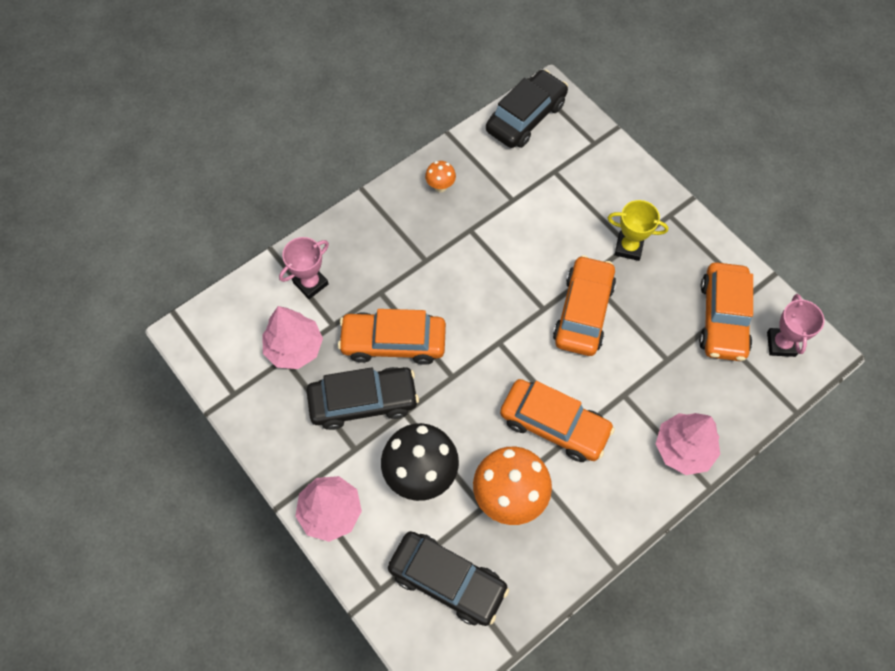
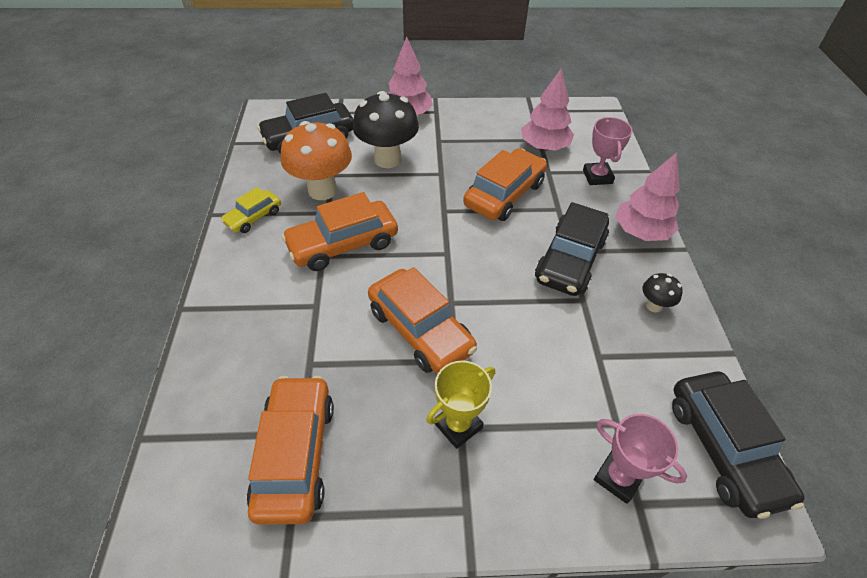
camera: 125 degrees right, 15 degrees down
black car [307,367,419,430] -> black car moved to [535,202,609,296]
orange mushroom [425,161,456,192] -> black mushroom [643,273,683,313]
pink tree [656,413,720,475] -> pink tree moved to [615,152,680,241]
orange car [699,262,753,361] -> orange car turned 45 degrees clockwise [247,376,334,525]
pink trophy [767,294,824,357] -> pink trophy moved to [594,414,687,504]
none -> yellow car [221,187,281,233]

